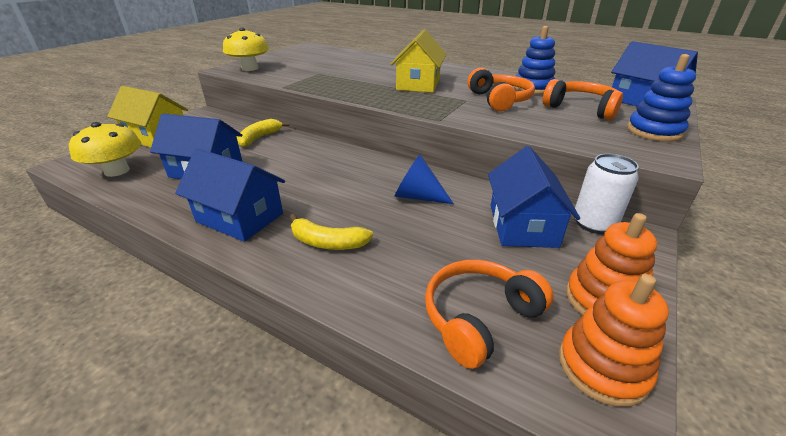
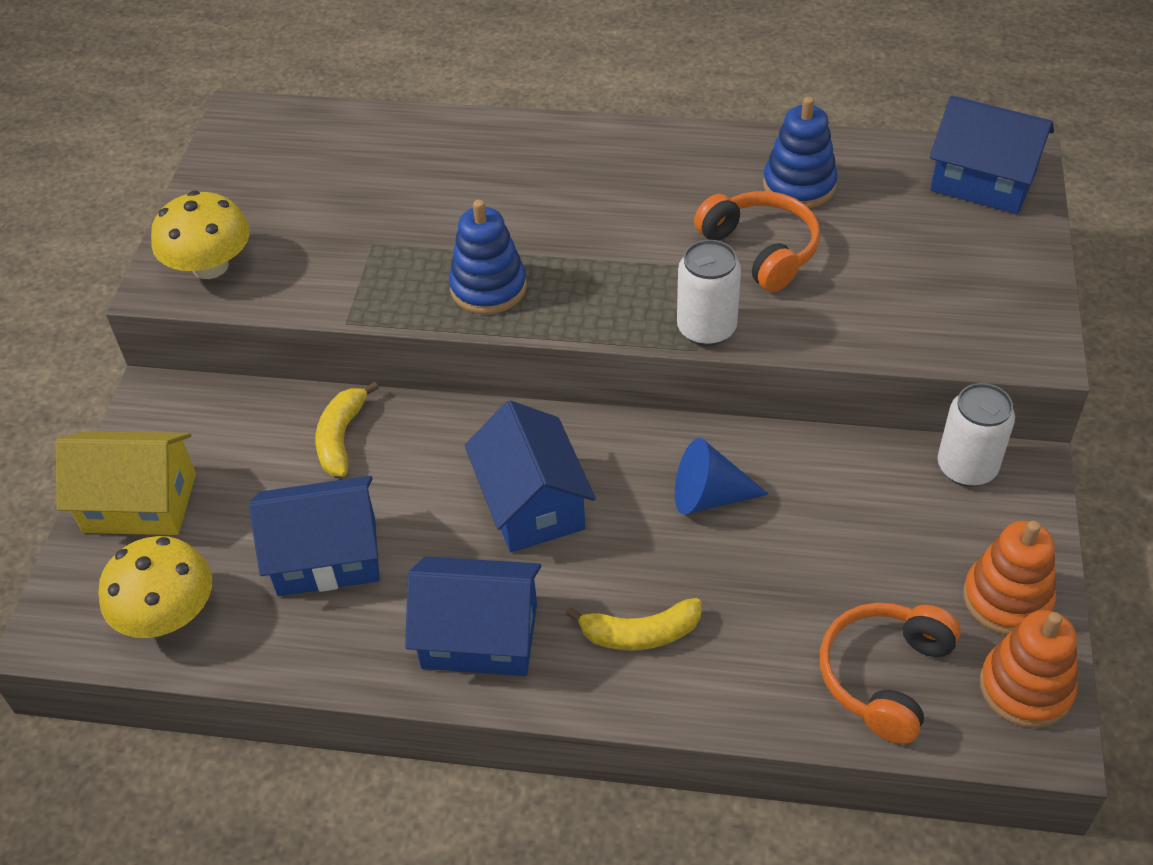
camera: 20 degrees left, 15 degrees up
yellow house [391,30,446,93] -> none
blue house [488,146,580,248] -> blue house moved to [465,400,596,552]
orange headphones [543,79,623,120] -> none
blue stacking toy [627,54,696,142] -> blue stacking toy moved to [449,200,527,314]
none -> white can [677,240,741,346]

